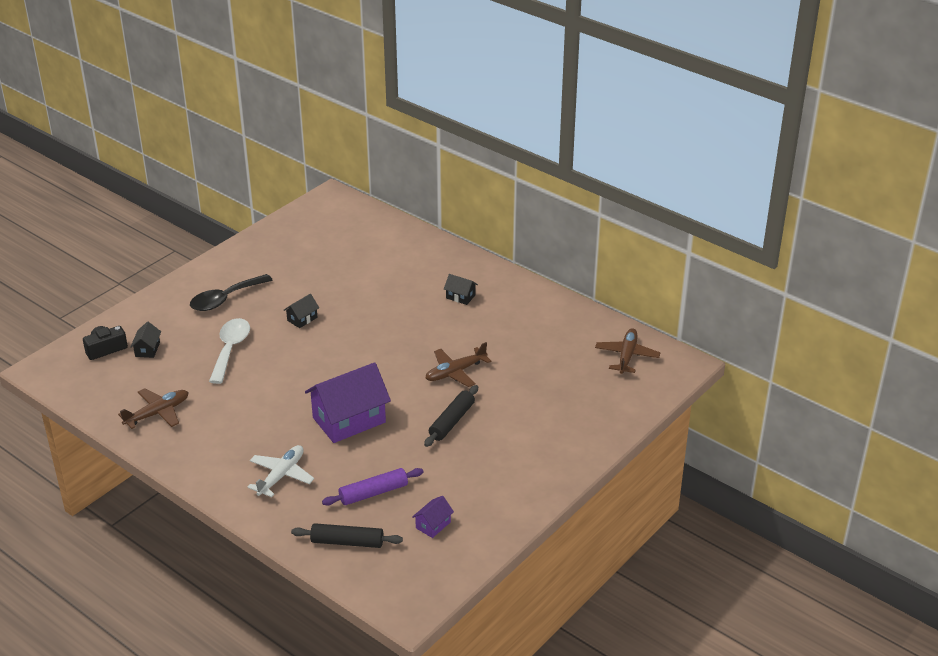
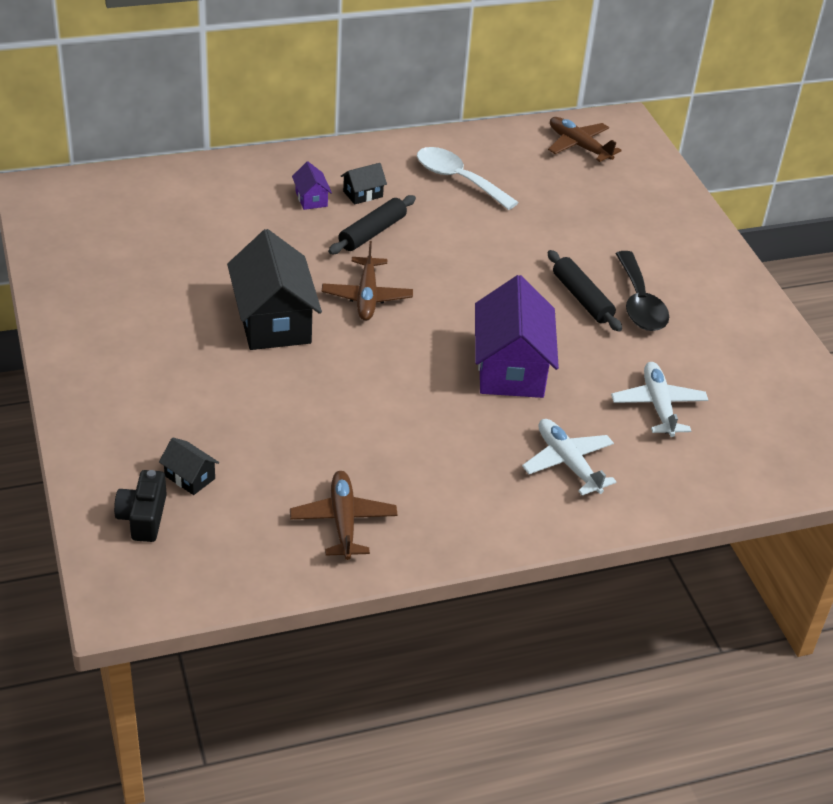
camera: 60 degrees left, 5 degrees up
black spoon [190,274,272,311] -> black spoon moved to [615,251,669,331]
white spoon [209,318,250,384] -> white spoon moved to [417,147,519,210]
black house [284,294,319,328] -> black house [227,229,322,350], size x2.24
black rolling pin [291,523,403,548] -> black rolling pin moved to [328,195,416,254]
purple rolling pin [322,468,424,505] -> white plane [611,362,708,437]
purple house [412,496,454,538] -> purple house moved to [292,162,332,210]
brown plane [426,342,492,387] -> brown plane moved to [322,241,413,321]

